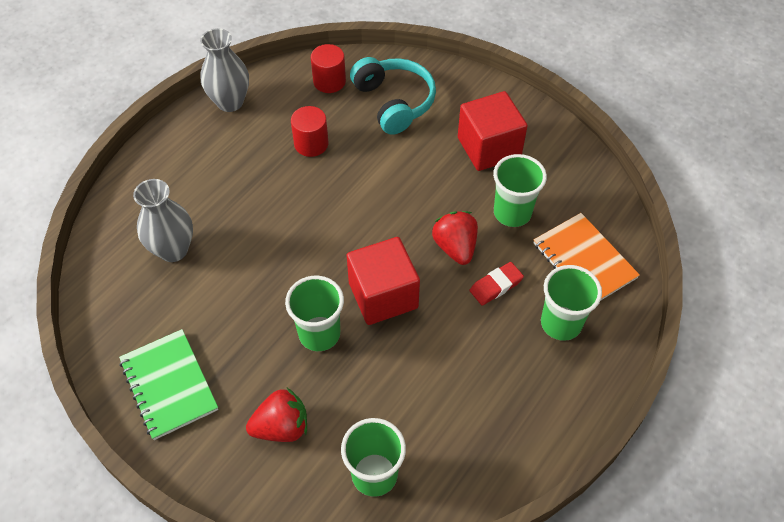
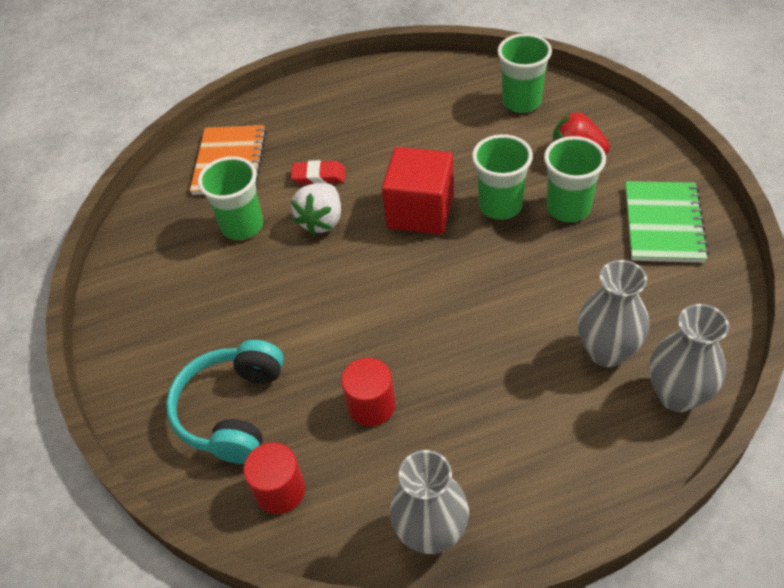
camera: 140 degrees left, 5 degrees down
red strawberry [432,211,478,265] -> white strawberry [291,183,341,235]
red cube [458,91,527,171] -> none
green cup [541,265,602,341] -> green cup moved to [544,136,606,222]
none -> grey vase [649,304,729,412]

